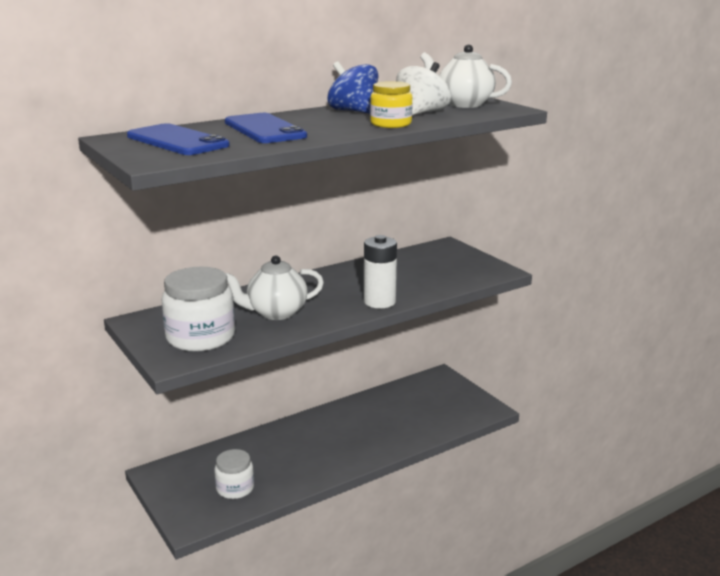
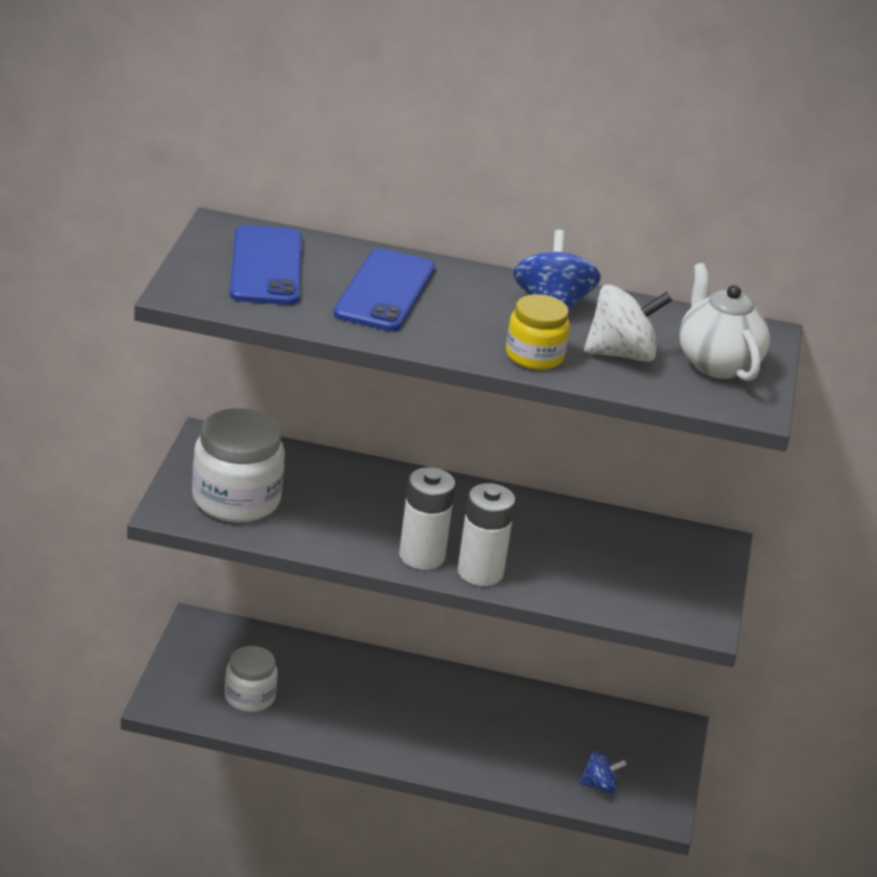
camera: 40 degrees right, 10 degrees up
white teapot [225,255,324,320] -> none
none -> white battery [399,467,456,570]
none -> blue spinning top [579,751,626,795]

